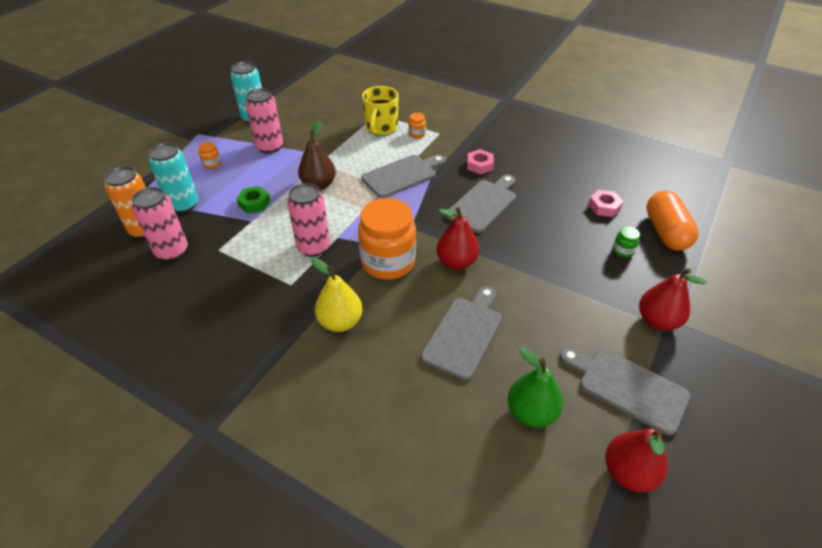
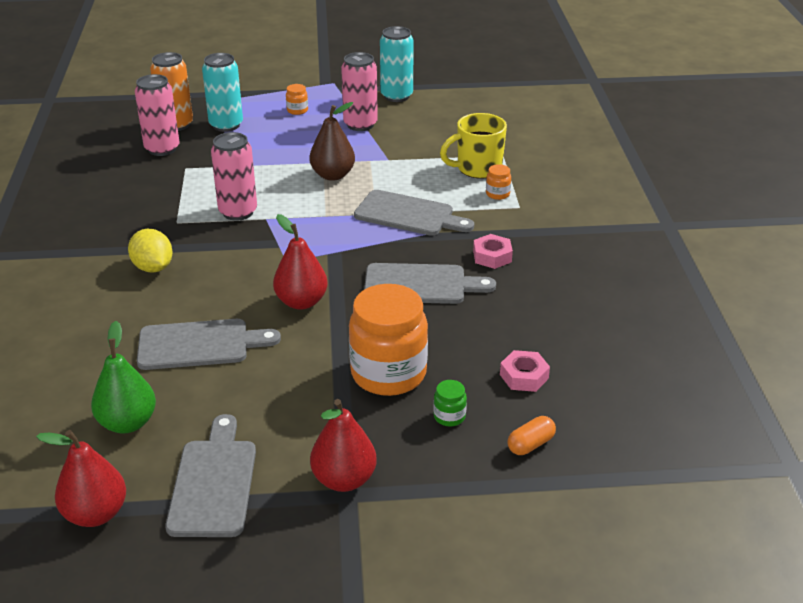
camera: 55 degrees right, 10 degrees down
green nut [236,186,270,214] -> none
yellow pear [311,258,363,332] -> yellow lemon [128,229,173,273]
orange jar [358,198,416,280] -> orange jar moved to [349,284,428,396]
orange capsule [646,190,699,251] -> orange capsule [508,416,556,455], size x0.49

